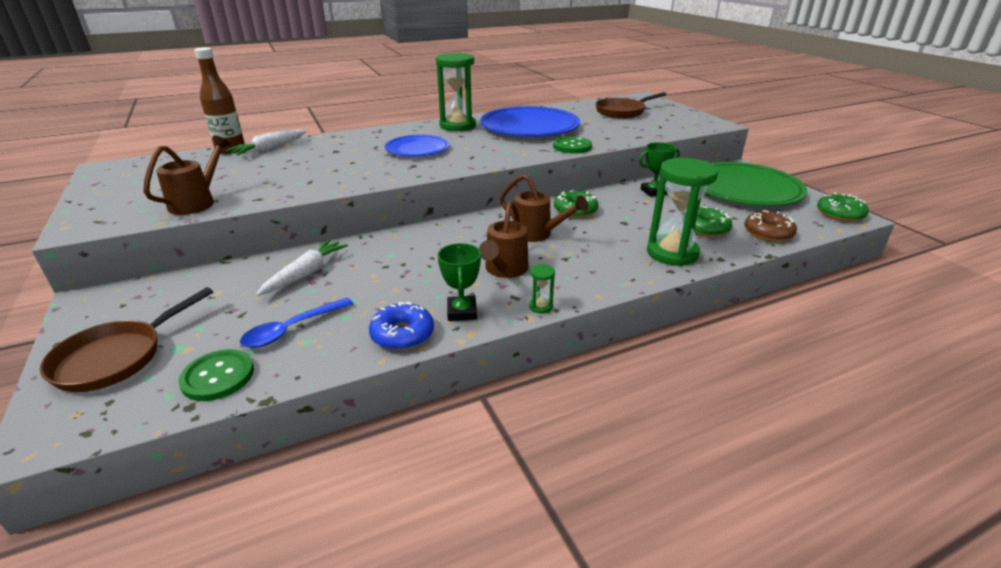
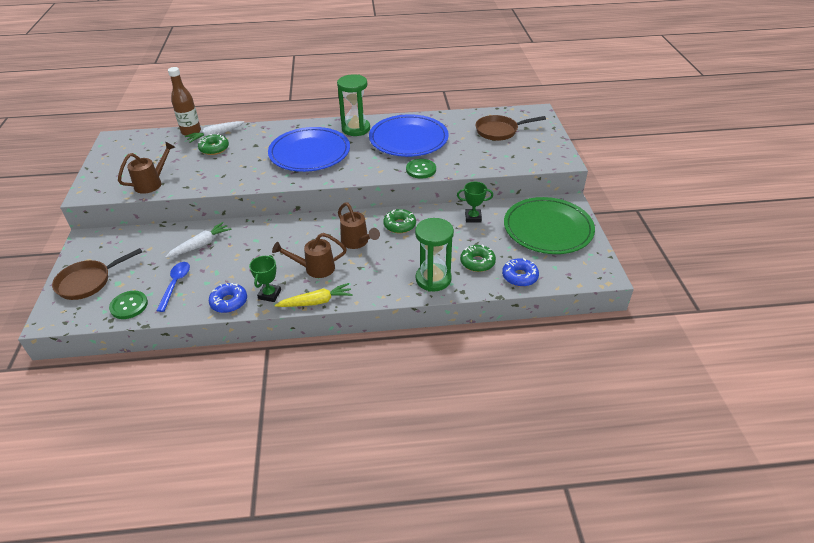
camera: 20 degrees right, 10 degrees up
blue spoon [240,298,353,348] -> blue spoon turned 120 degrees clockwise [156,262,190,312]
blue plate [385,135,449,157] -> blue plate [268,127,350,172], size x1.72
brown watering can [479,201,529,278] -> brown watering can turned 45 degrees clockwise [272,233,347,278]
green hourglass [529,264,555,314] -> yellow carrot [275,283,353,307]
brown donut [744,210,797,242] -> blue donut [502,258,539,287]
green donut [817,193,869,222] -> green donut moved to [198,134,229,155]

